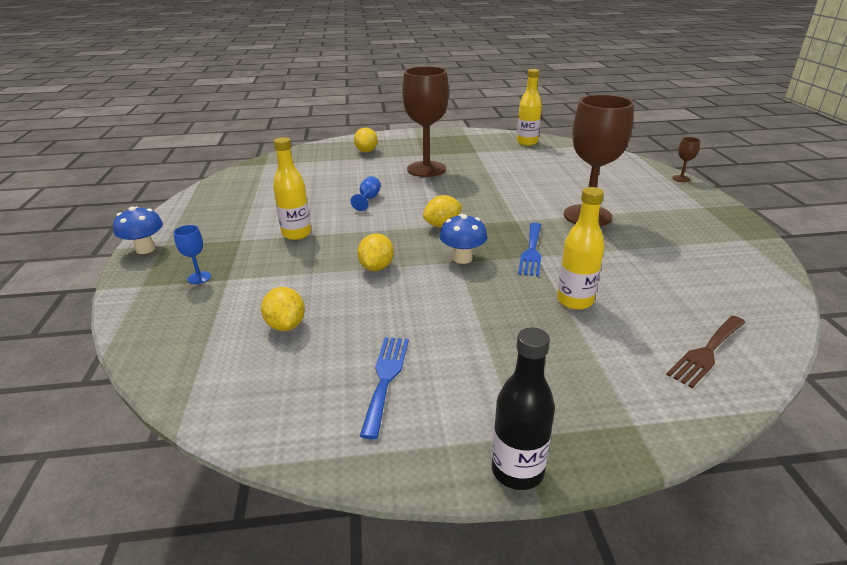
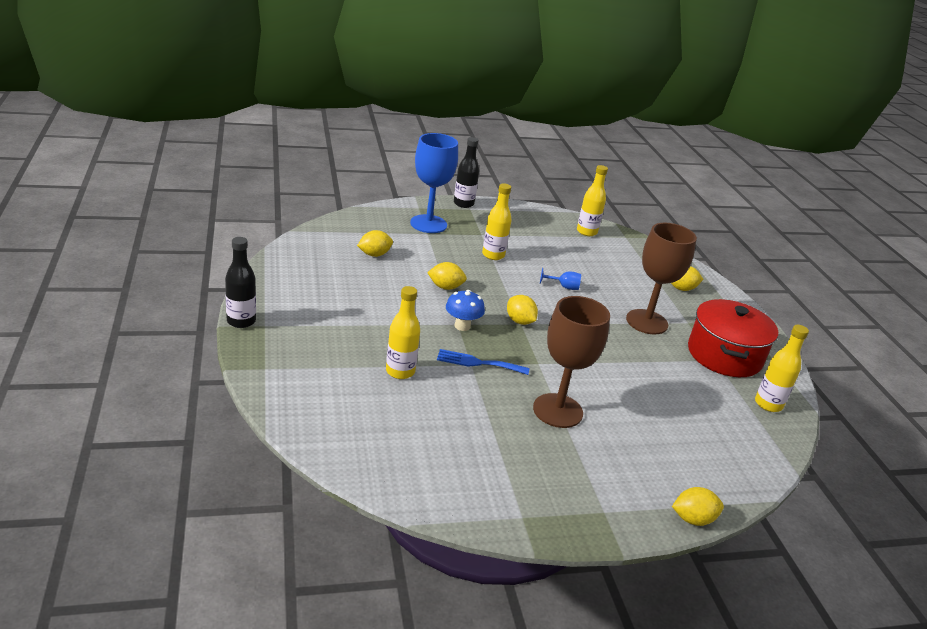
camera: 80 degrees right, 0 degrees up
blue mushroom [113,207,163,254] -> black bottle [454,137,479,208]
blue goblet [173,225,211,284] -> blue goblet [410,133,458,233], size x2.49
blue fork [360,337,409,439] -> none
brown fork [666,316,746,388] -> none
brown goblet [672,137,700,182] -> yellow lemon [672,487,724,526]
none -> yellow bottle [577,165,608,236]
none -> red pot [688,299,778,377]

